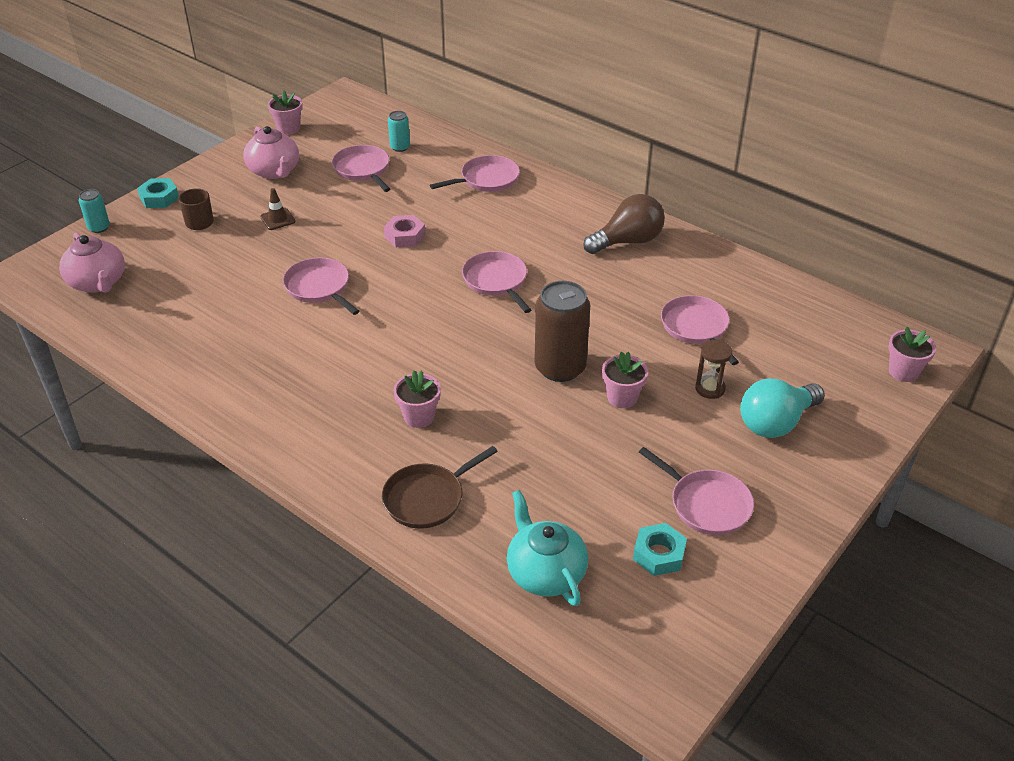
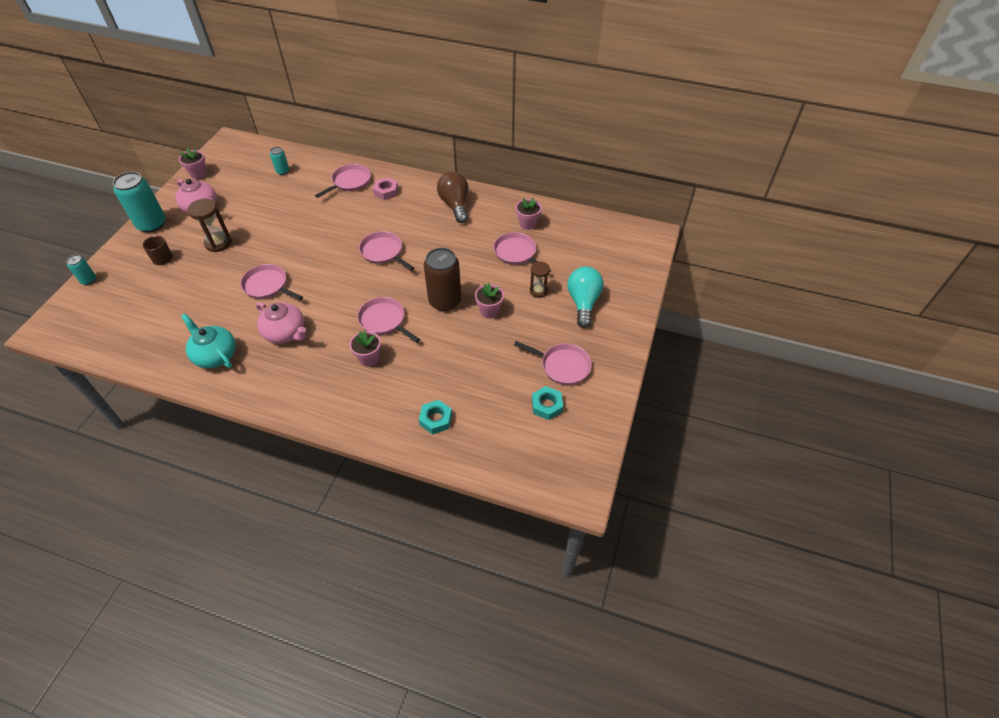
camera: 20 degrees left, 10 degrees up
pink teapot [59,233,125,293] -> pink teapot moved to [256,302,306,344]
turquoise nut [137,178,179,208] -> turquoise nut moved to [419,400,452,435]
brown traffic cone [260,188,295,230] -> brown hourglass [187,198,232,253]
pink pan [332,145,390,192] -> pink pan moved to [357,297,420,343]
brown pan [382,446,498,529] -> none
pink nut [384,215,426,247] -> pink nut moved to [373,177,398,200]
turquoise teapot [507,490,588,606] -> turquoise teapot moved to [181,314,236,368]
brown light bulb [583,194,665,254] -> brown light bulb turned 60 degrees counterclockwise [437,172,468,223]
turquoise light bulb [740,378,825,438] -> turquoise light bulb turned 150 degrees clockwise [567,267,604,328]
pink flower pot [888,327,936,382] -> pink flower pot moved to [516,198,542,230]
none -> turquoise can [113,172,166,232]

